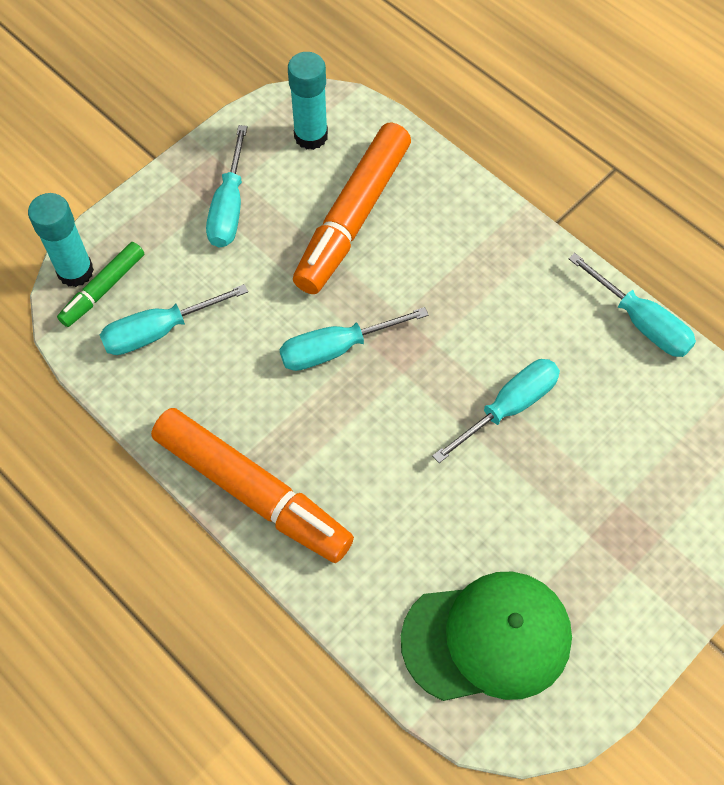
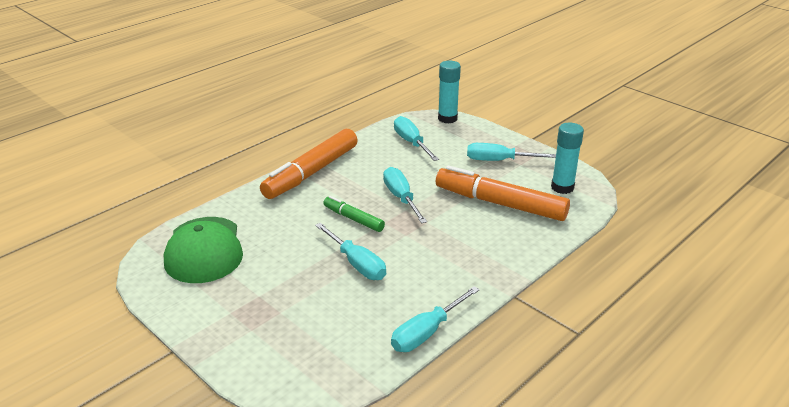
camera: 90 degrees right, 30 degrees down
green marker [57,242,144,327] -> green marker moved to [323,196,385,232]

